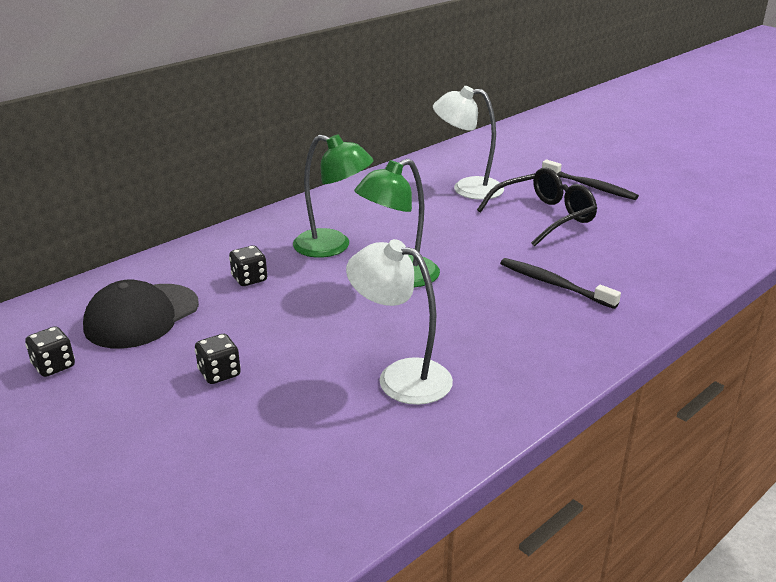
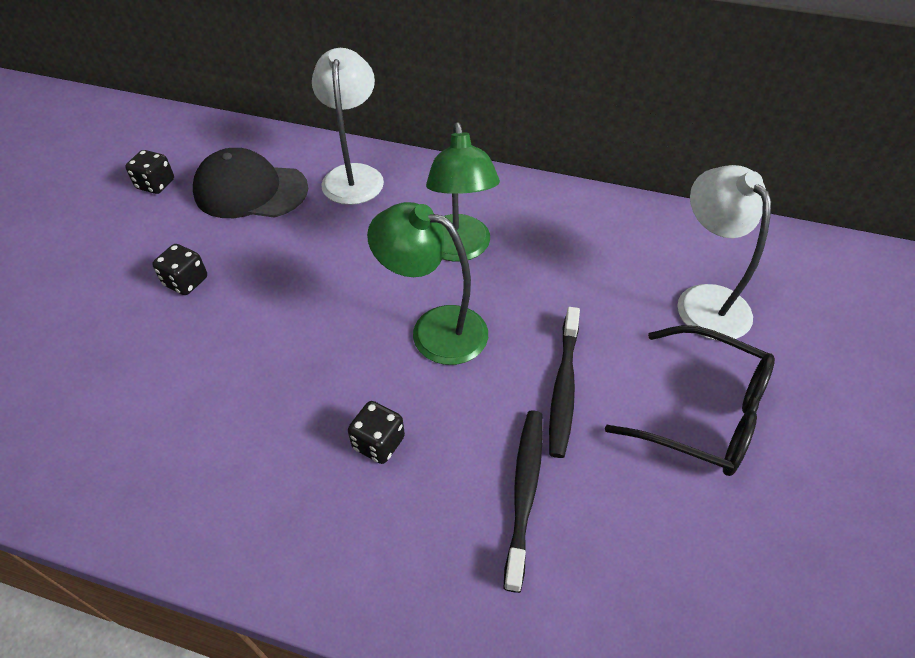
camera: 60 degrees right, 20 degrees up
black dice [229,246,267,286] -> black dice moved to [348,401,405,464]
white lamp [346,239,453,405] -> white lamp moved to [312,48,384,205]
black toothbrush [542,160,639,200] -> black toothbrush moved to [549,307,580,458]

